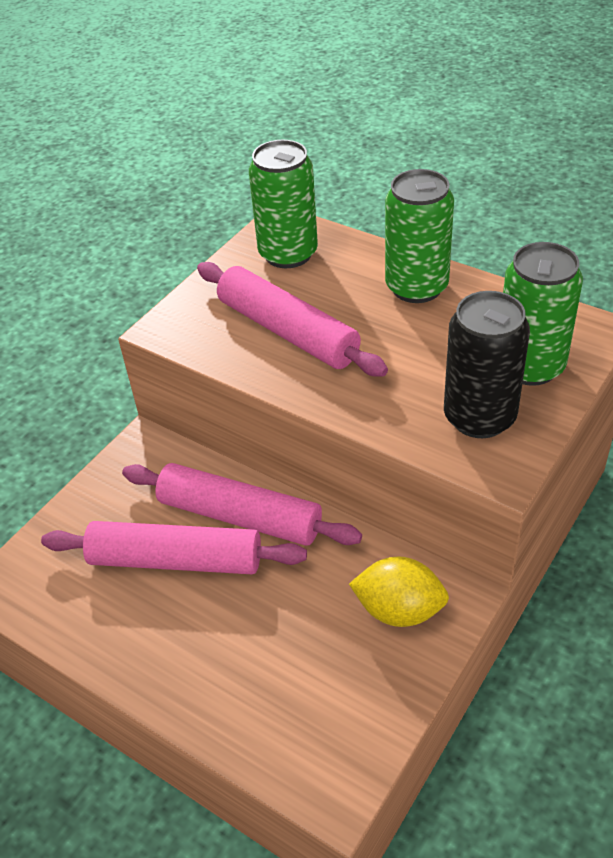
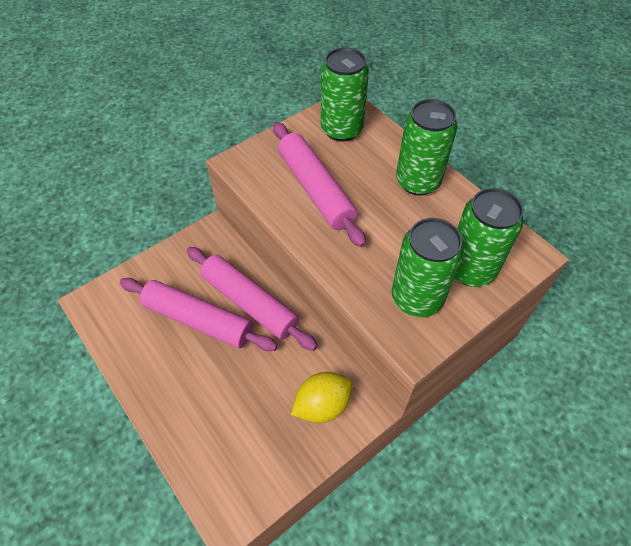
camera: 15 degrees right, 10 degrees up
yellow lemon [349,557,449,627] -> yellow lemon turned 60 degrees counterclockwise [291,372,353,423]
black can [444,291,530,438] -> green can [392,218,464,317]

